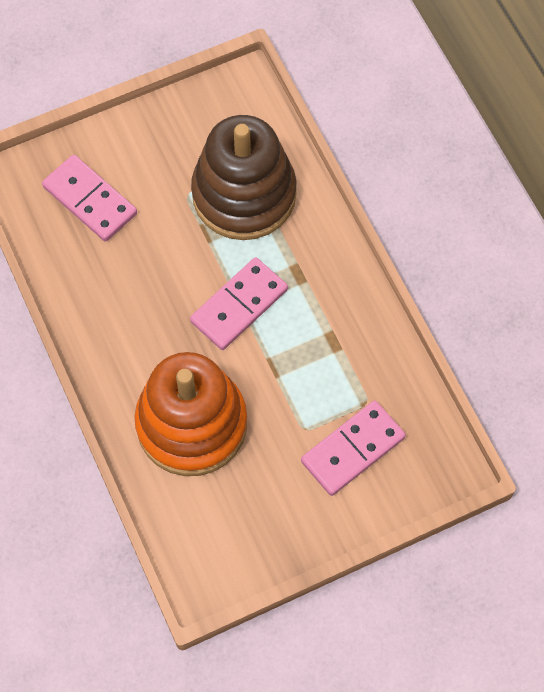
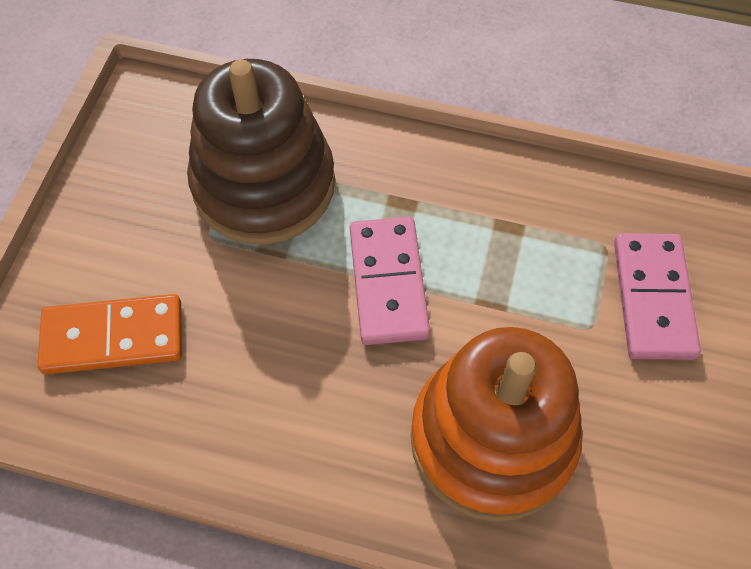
camera: 50 degrees left, 5 degrees down
pink domino [42,155,137,242] -> orange domino [38,294,182,374]

